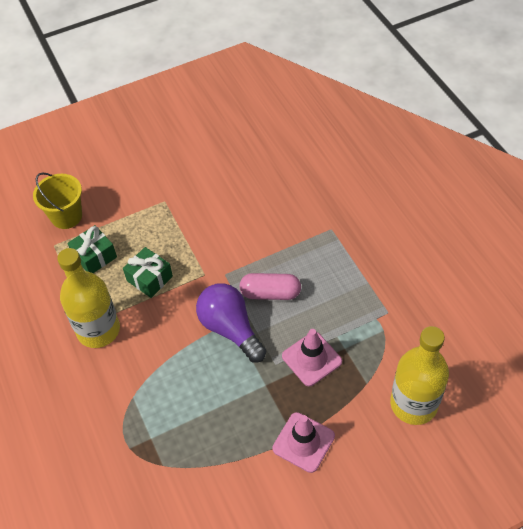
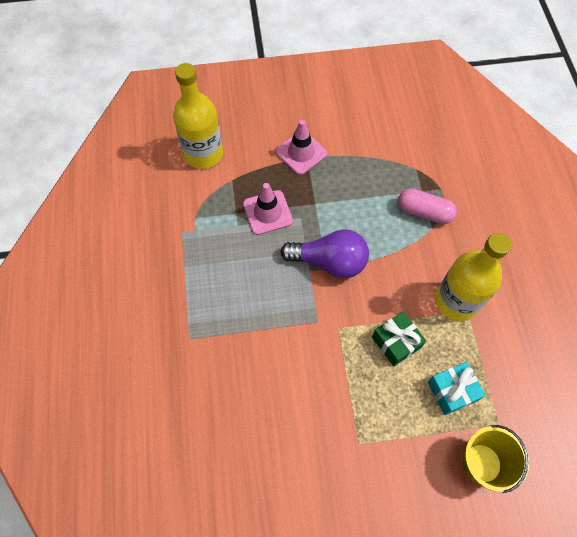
camera: 165 degrees left, 10 degrees up
green gift [67,225,117,273] -> turquoise gift [428,362,486,415]
purple light bulb [196,283,266,362] -> purple light bulb turned 60 degrees counterclockwise [280,229,369,278]
pink capsule [240,273,301,300] -> pink capsule moved to [398,188,457,224]

